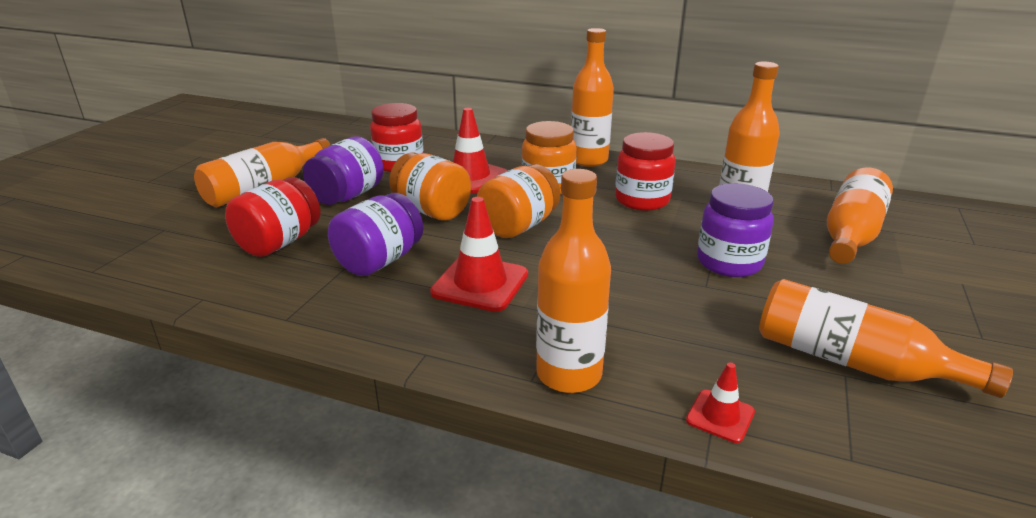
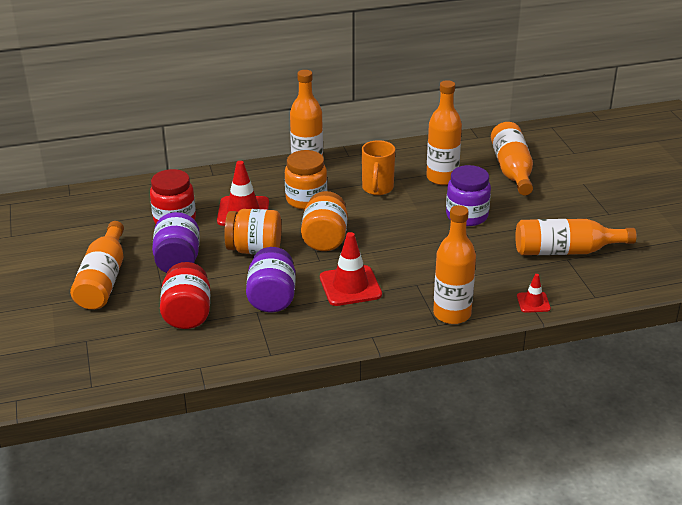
camera: 35 degrees left, 5 degrees up
red jar [615,132,676,211] -> orange mug [362,140,395,195]

